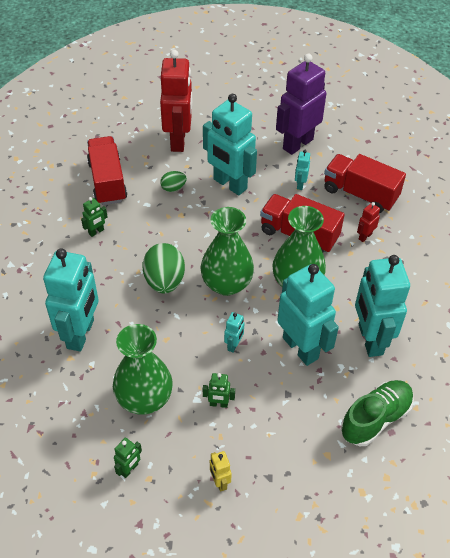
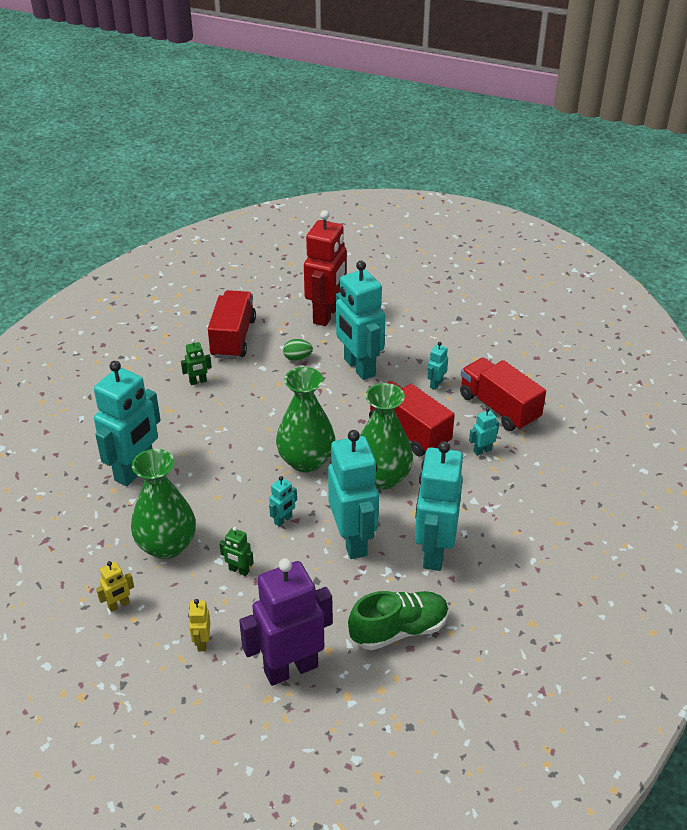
camera: 20 degrees right, 10 degrees down
green robot [114,438,142,478] -> yellow robot [96,561,134,612]
green egg [143,243,185,293] -> none
purple robot [276,54,326,155] -> purple robot moved to [239,558,333,686]
red robot [357,202,380,242] -> turquoise robot [469,407,499,456]

